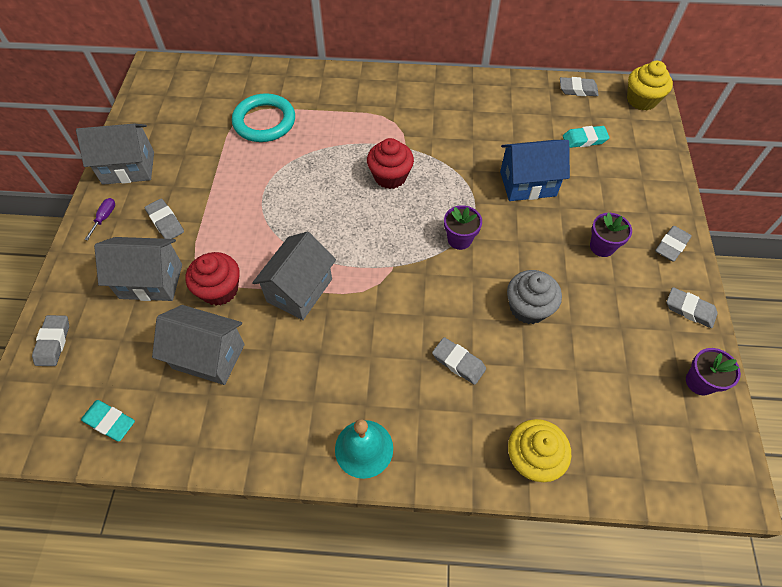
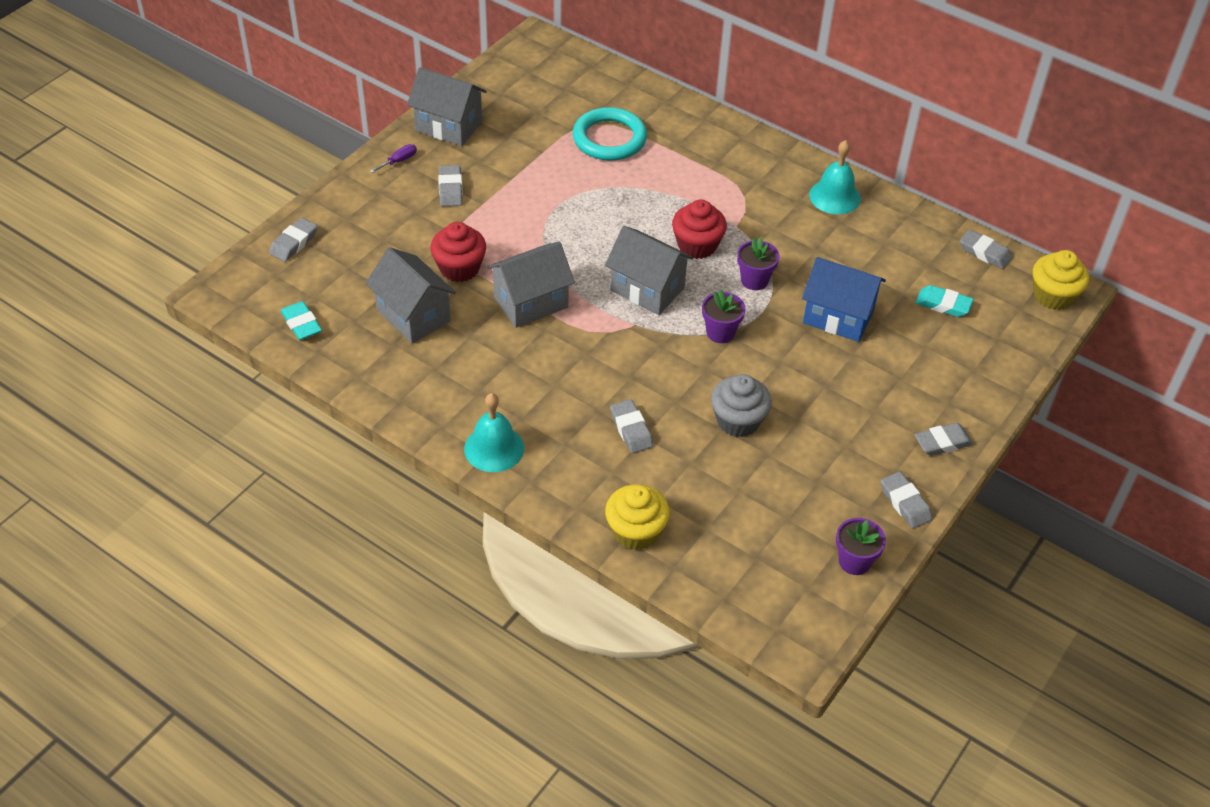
camera: 30 degrees right, 10 degrees down
grey house [94,237,182,301] -> grey house moved to [605,226,694,315]
purple flower pot [590,212,632,257] -> purple flower pot moved to [737,237,779,290]
none -> turquoise bell [809,140,861,214]

